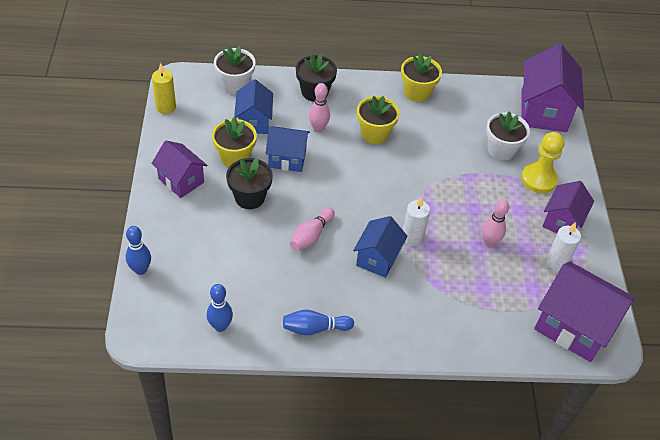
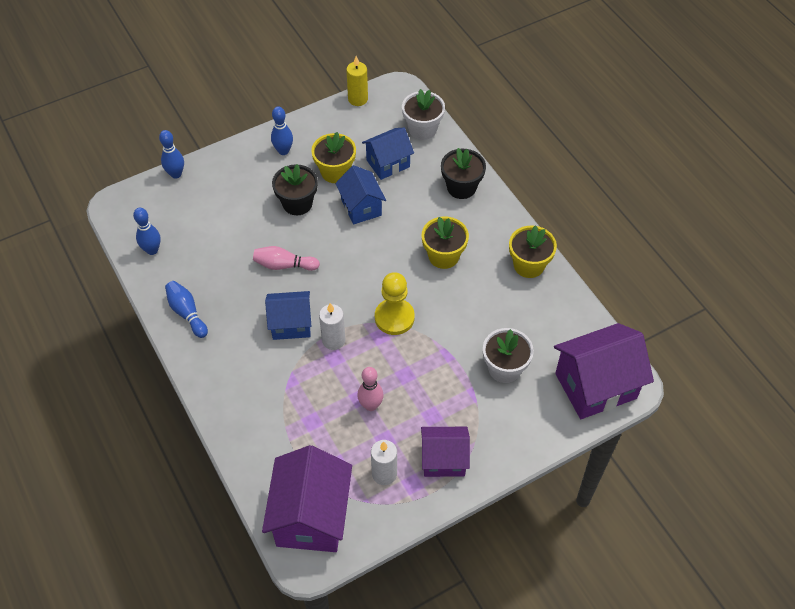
camera: 65 degrees right, 5 degrees up
purple house [151,141,208,198] -> blue bowling pin [271,106,293,155]
pink bowling pin [309,83,330,132] -> none
yellow pawn [521,132,564,193] -> yellow pawn moved to [375,272,415,335]

